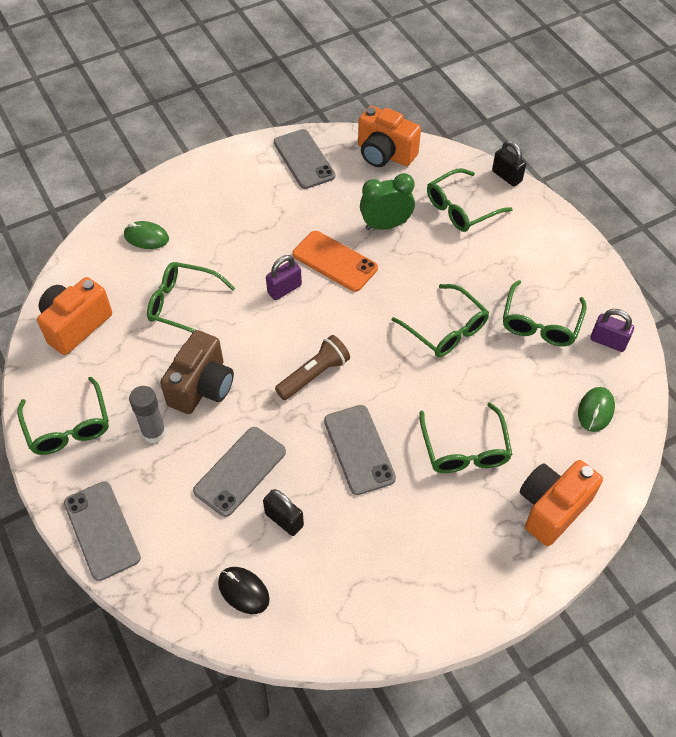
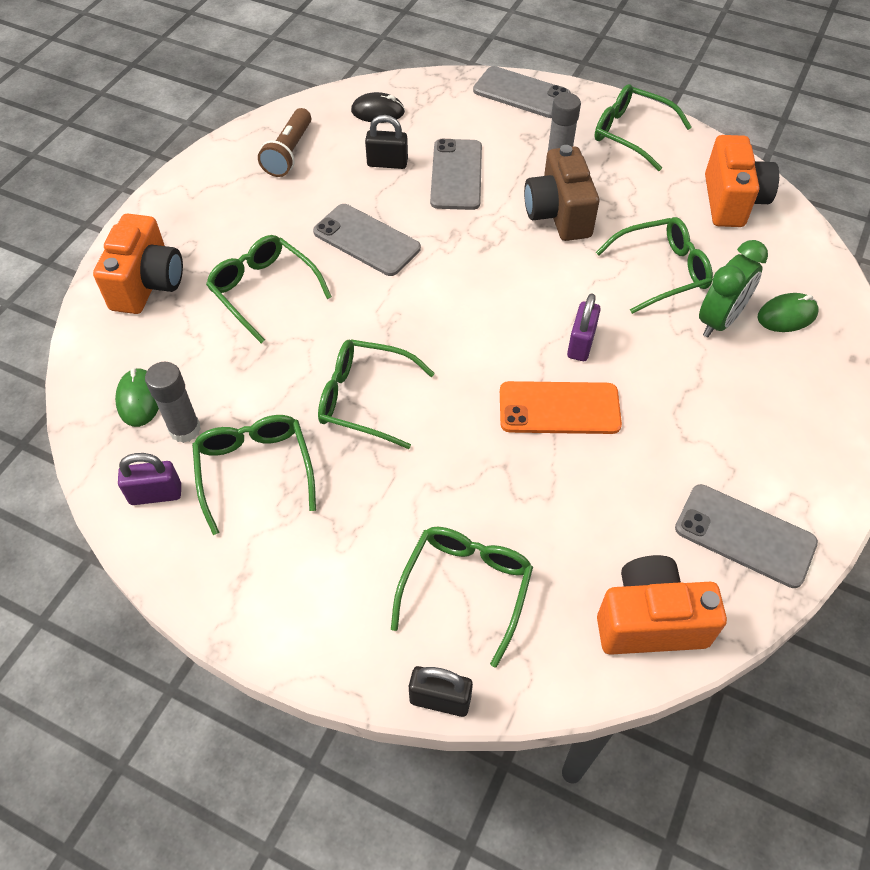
camera: 145 degrees right, 0 degrees up
brown flashlight [275,335,350,400] -> brown flashlight moved to [258,108,311,177]
green clock [360,173,415,230] -> green clock moved to [699,240,768,338]
none -> grey glue stick [145,362,201,443]

